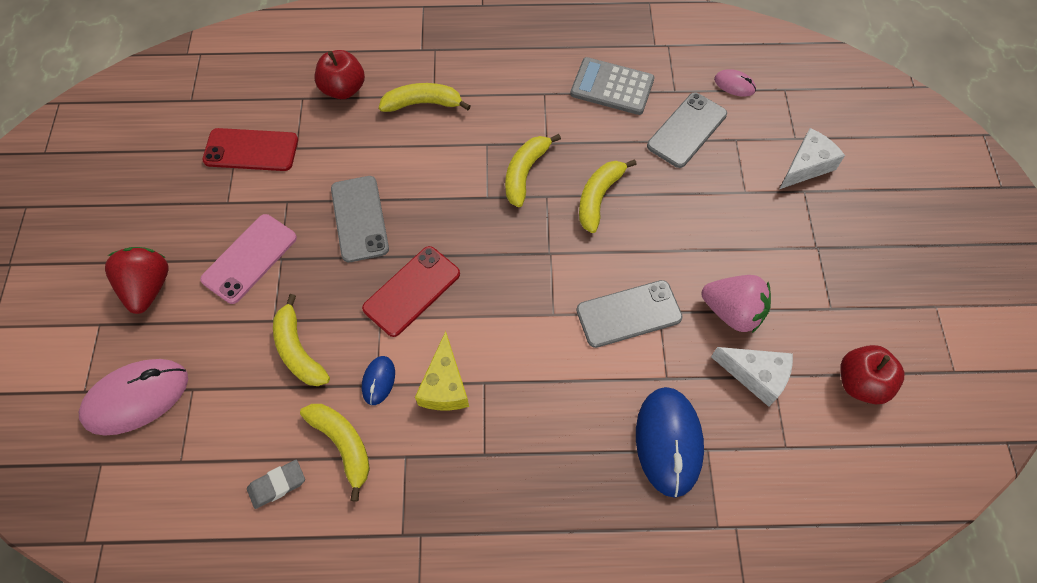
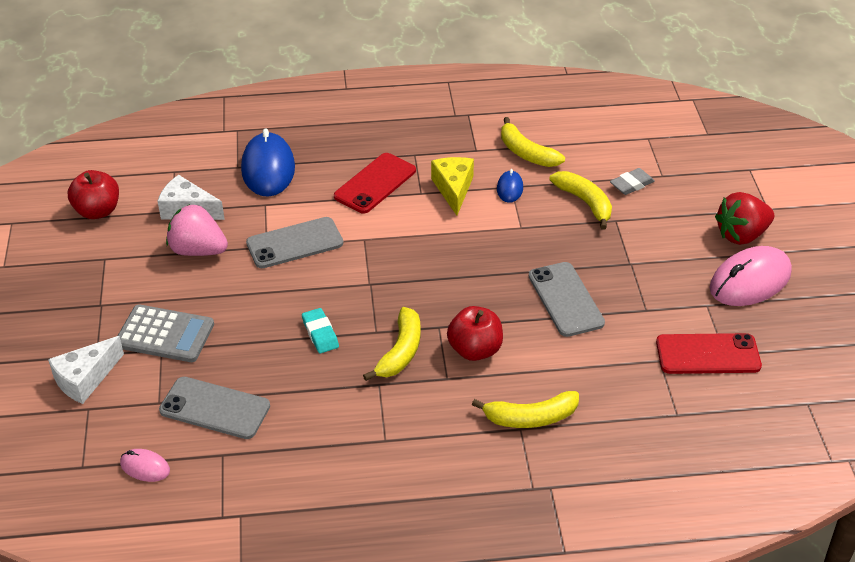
camera: 175 degrees right, 20 degrees down
pink mouse [79,359,188,436] -> pink mouse moved to [709,246,792,306]
red strawberry [105,247,168,314] -> red strawberry turned 75 degrees clockwise [715,192,774,245]
pink phone [200,214,297,304] -> none
grey eraser [247,460,305,509] -> grey eraser moved to [610,168,654,195]
red apple [315,50,365,99] -> red apple moved to [447,306,503,361]
red phone [362,246,460,337] -> red phone moved to [334,153,416,214]
grey calculator [570,57,654,115] -> grey calculator moved to [118,304,214,362]
yellow banana [579,159,637,233] -> turquoise eraser [302,308,339,353]
grey phone [647,92,727,168] -> grey phone turned 75 degrees clockwise [159,377,270,439]

